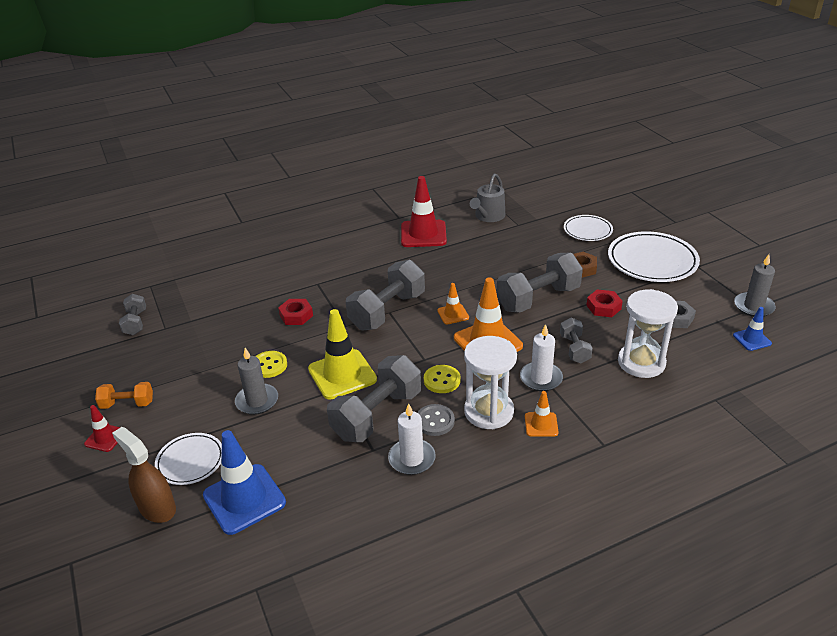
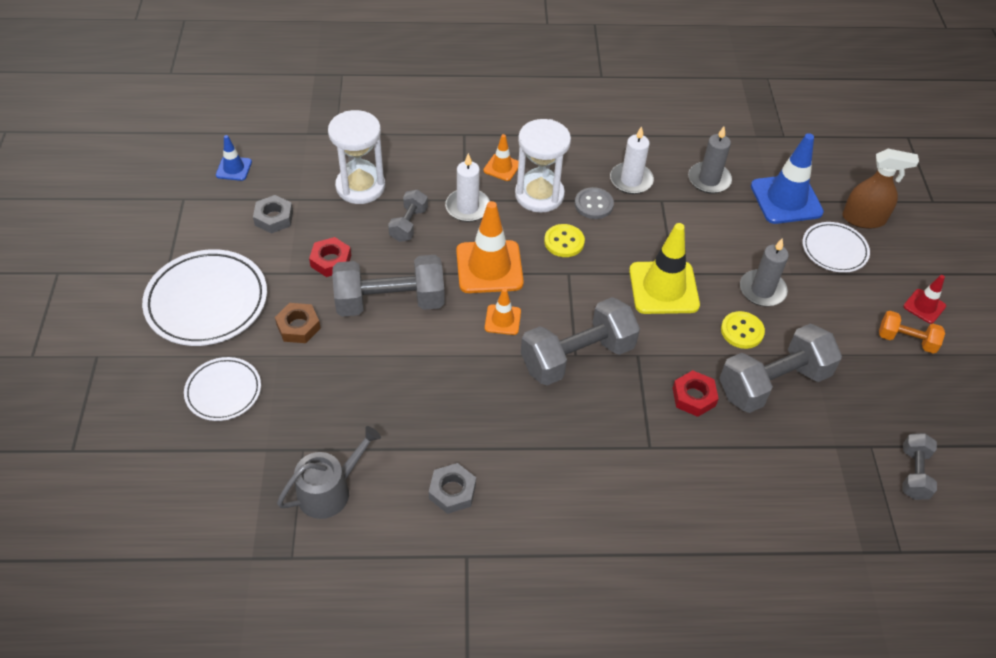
camera: 160 degrees left, 15 degrees up
brown spray bottle [112,427,176,523] -> brown spray bottle turned 60 degrees counterclockwise [842,149,919,229]
grey dumbbell [327,355,421,442] -> grey dumbbell moved to [719,323,842,413]
red traffic cone [401,176,447,247] -> grey nut [429,463,476,514]
grey candle [734,254,776,317] -> grey candle moved to [688,126,732,194]

